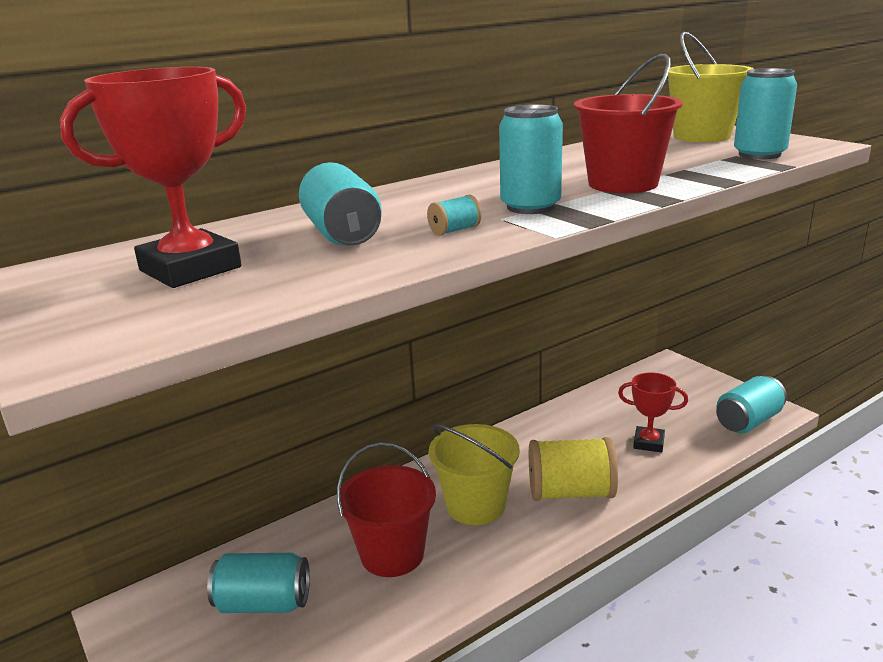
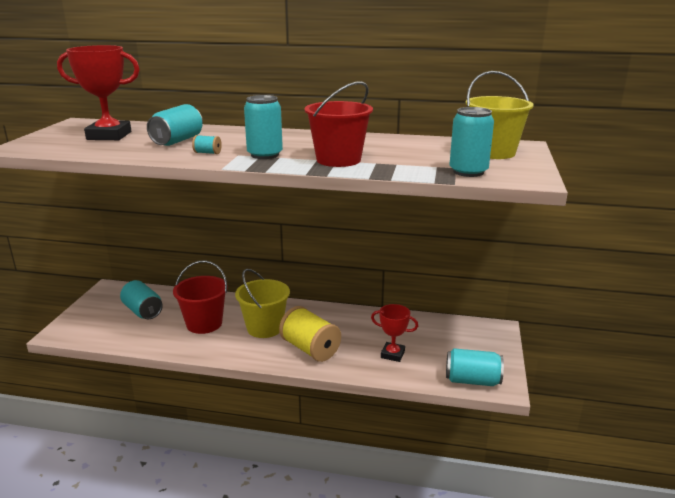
camera: 45 degrees right, 0 degrees up
red trophy [618,372,688,453] -> red trophy turned 45 degrees counterclockwise [371,304,418,362]

